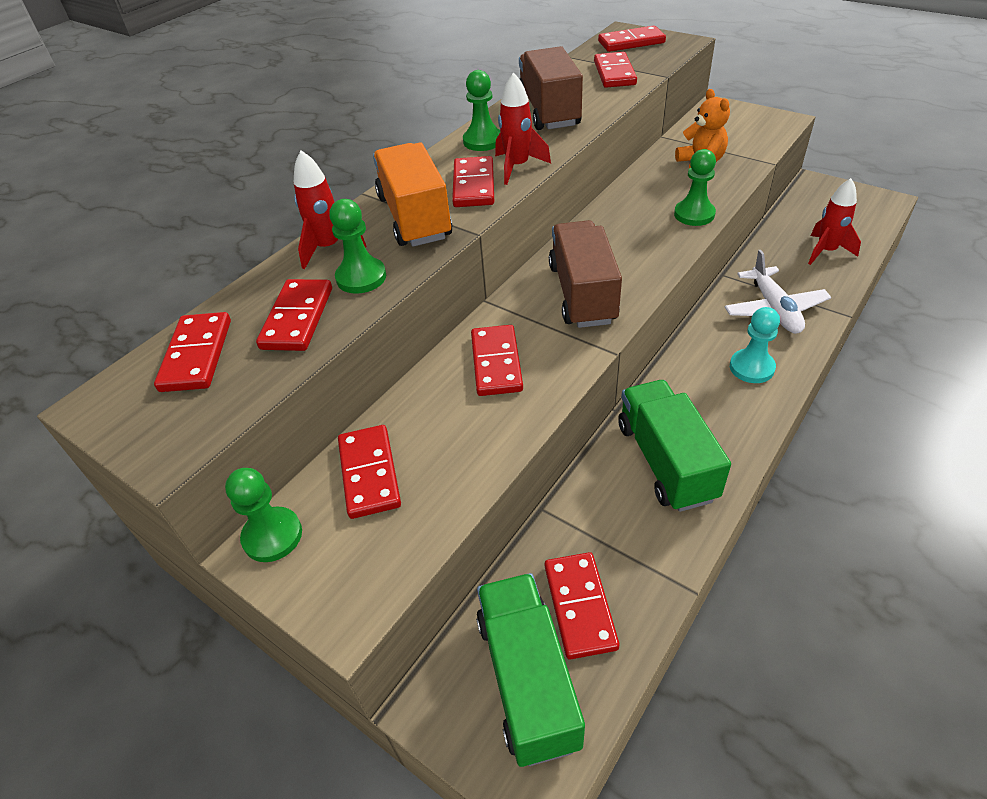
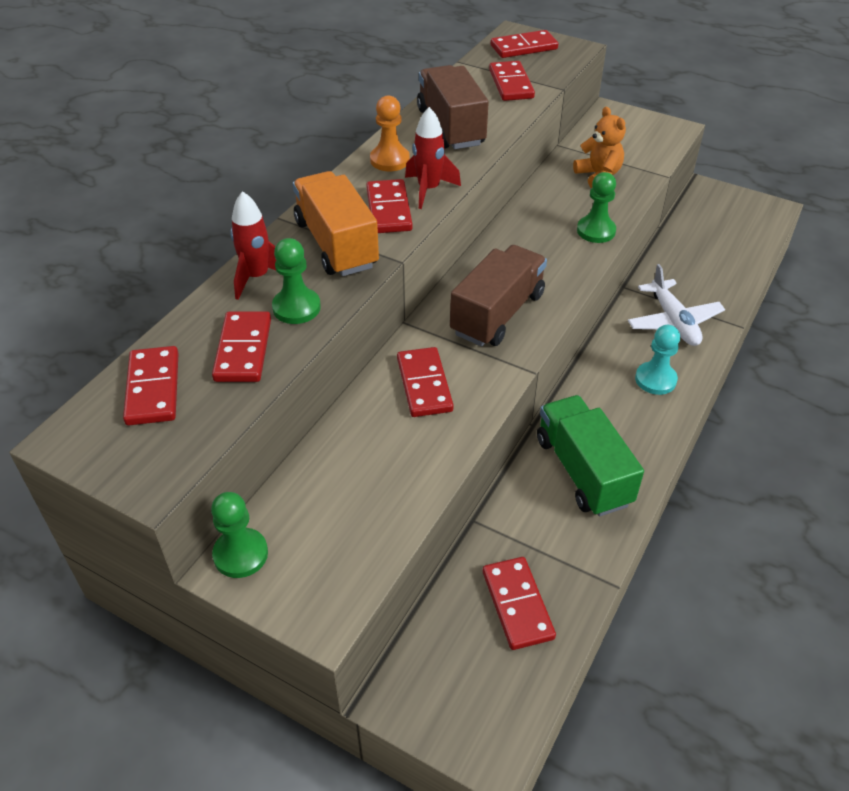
camera: 10 degrees left, 0 degrees up
red domino [338,425,401,519] -> none
green pawn [463,70,500,151] -> orange pawn [370,95,410,171]
green truck [476,573,585,767] -> none
brown truck [549,220,622,328] -> brown truck turned 45 degrees clockwise [450,245,547,346]
red rocket [808,178,861,265] -> none

